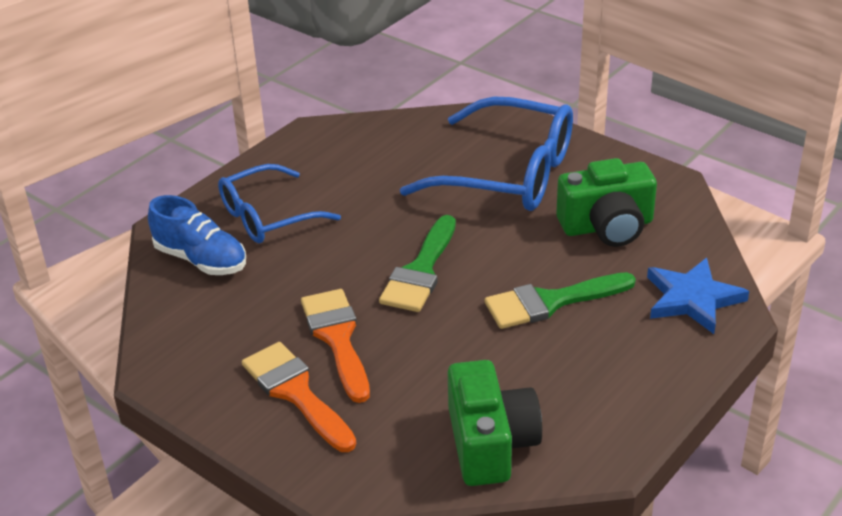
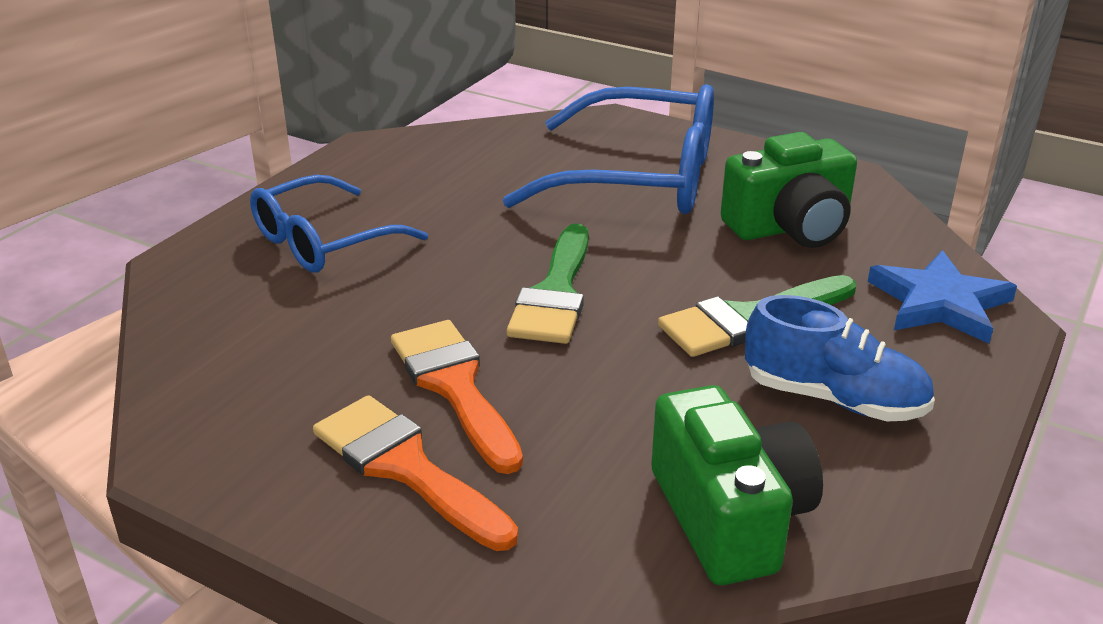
camera: 10 degrees left, 5 degrees down
blue shoe [148,195,246,275] -> blue shoe moved to [745,295,935,421]

